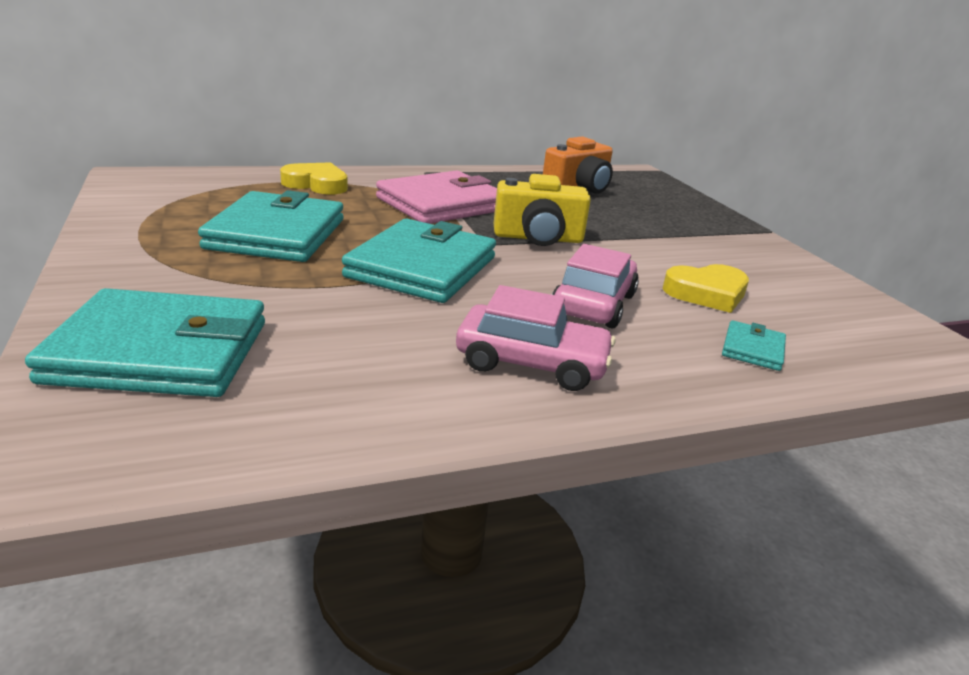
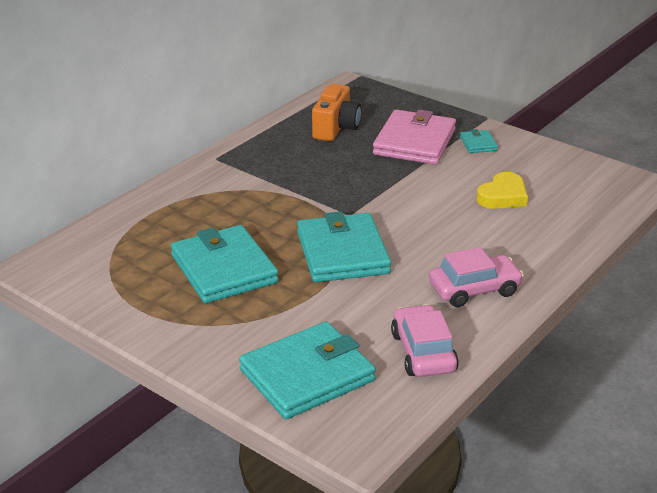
camera: 30 degrees left, 5 degrees up
yellow heart [280,162,348,194] -> none
pink wallet [376,171,497,224] -> pink wallet moved to [373,109,456,165]
yellow camera [494,174,591,246] -> none
pink car [552,244,639,329] -> pink car moved to [391,305,459,377]
turquoise wallet [722,320,786,371] -> turquoise wallet moved to [460,129,498,153]

